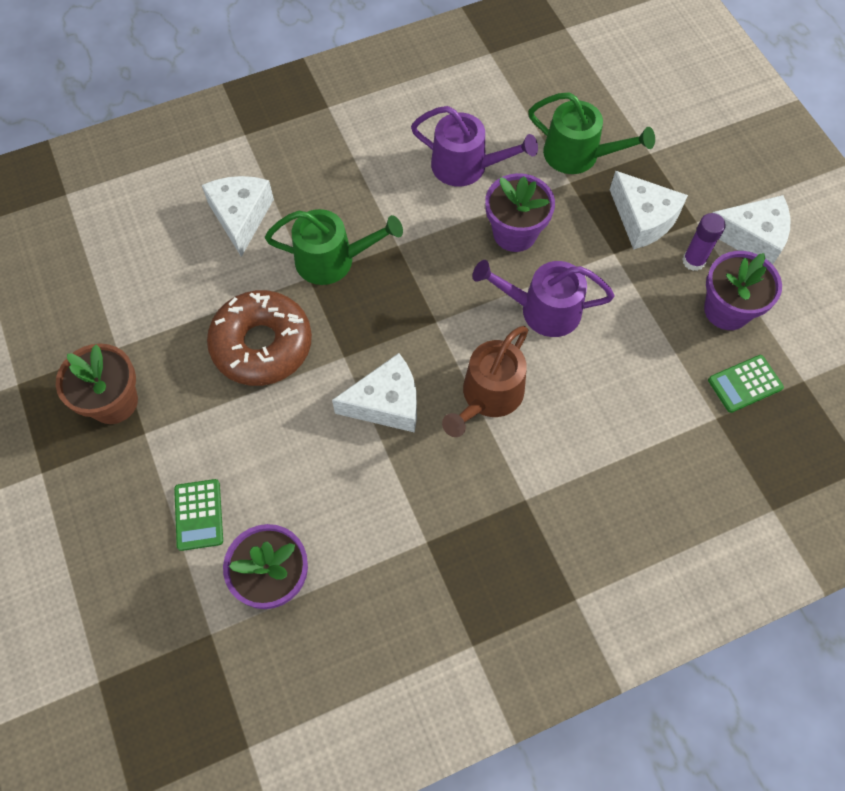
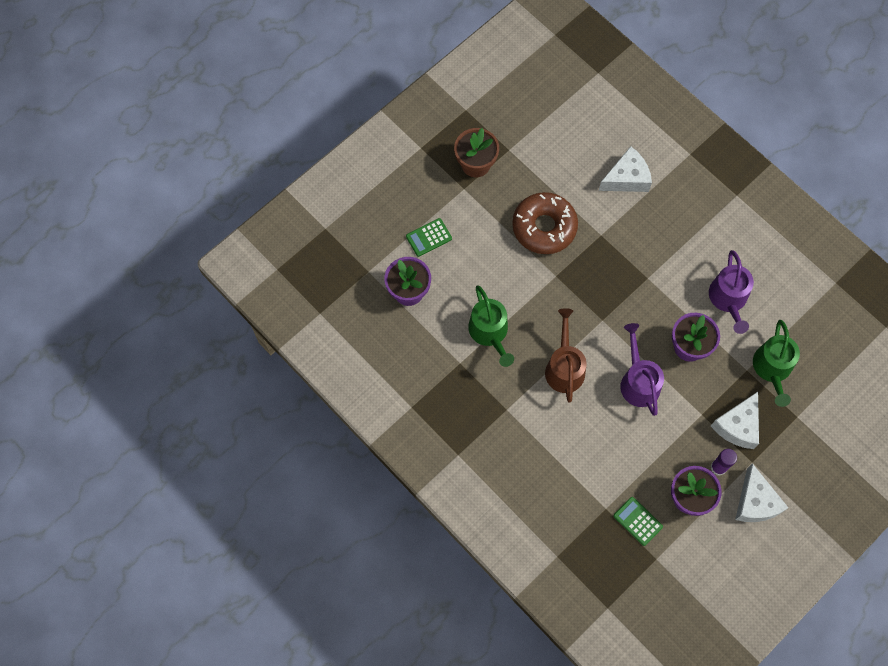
camera: 70 degrees right, 5 degrees up
green watering can [265,209,403,285] -> green watering can moved to [468,285,514,367]
white cheese [332,353,417,433] -> none
brown watering can [442,326,528,437] -> brown watering can turned 75 degrees clockwise [545,308,586,402]

